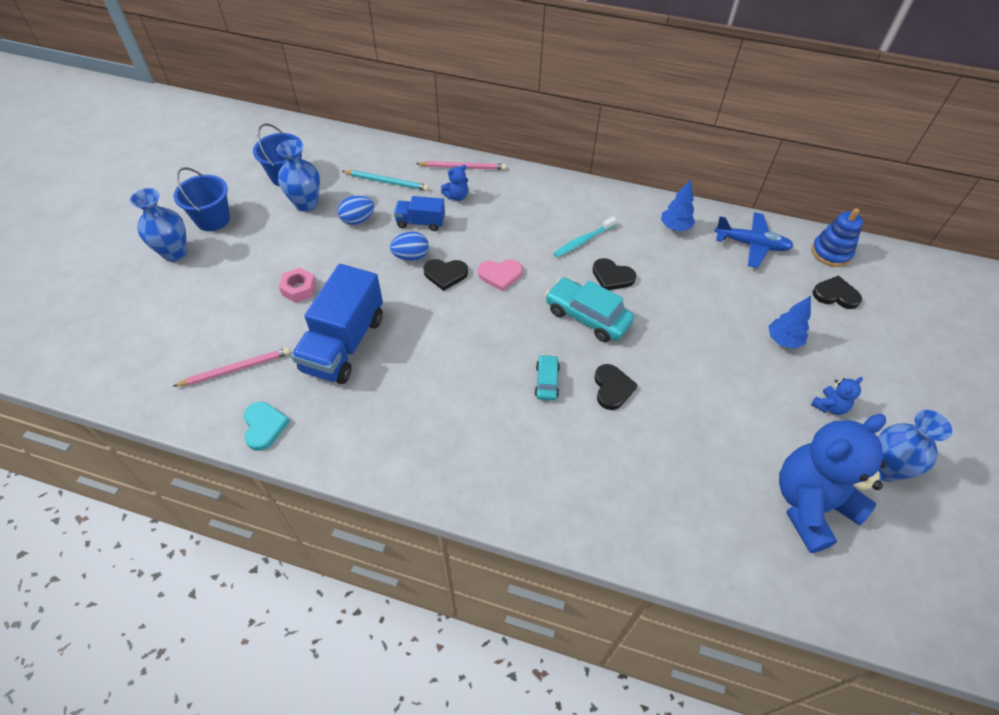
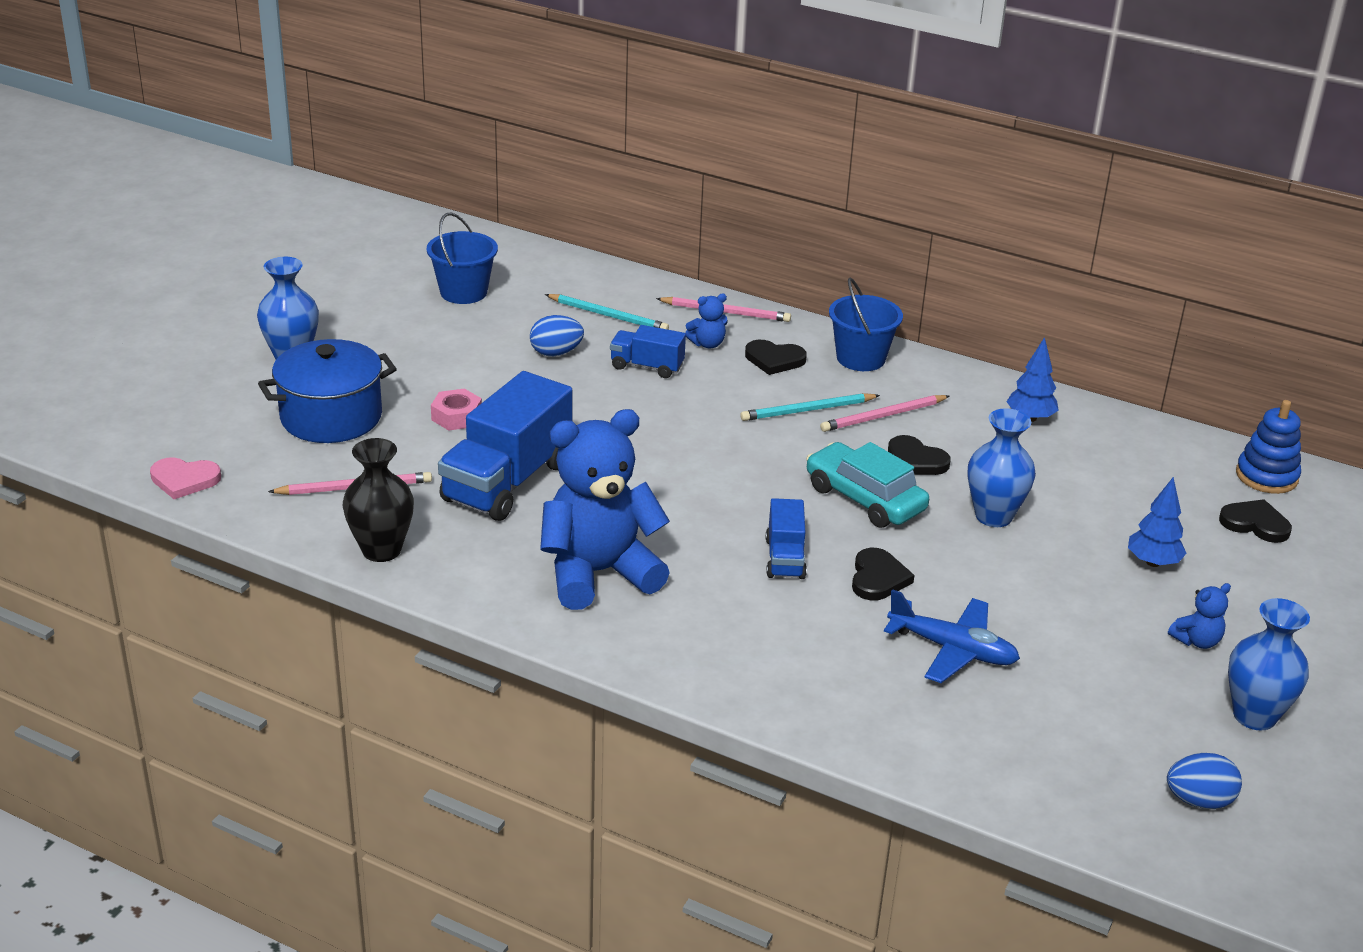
camera: 10 degrees right, 20 degrees down
blue bucket [174,167,230,231] -> blue bucket moved to [829,277,903,371]
turquoise heart [244,402,290,451] -> black vase [343,438,414,562]
blue vase [277,140,320,212] -> blue vase moved to [968,408,1036,527]
blue egg [390,232,429,261] -> blue egg moved to [1167,753,1242,809]
black heart [423,259,468,291] -> black heart moved to [745,340,807,375]
pink heart [478,259,522,291] -> pink heart moved to [150,457,221,499]
turquoise car [535,354,560,401] -> blue truck [766,498,807,579]
turquoise toothbrush [553,217,617,257] -> pink pencil [820,395,949,432]
blue plane [714,212,793,268] -> blue plane moved to [884,589,1020,683]
blue teddy bear [779,414,886,553] -> blue teddy bear moved to [540,409,670,610]
none -> blue pot [258,339,397,443]
none -> turquoise pencil [740,393,880,421]

